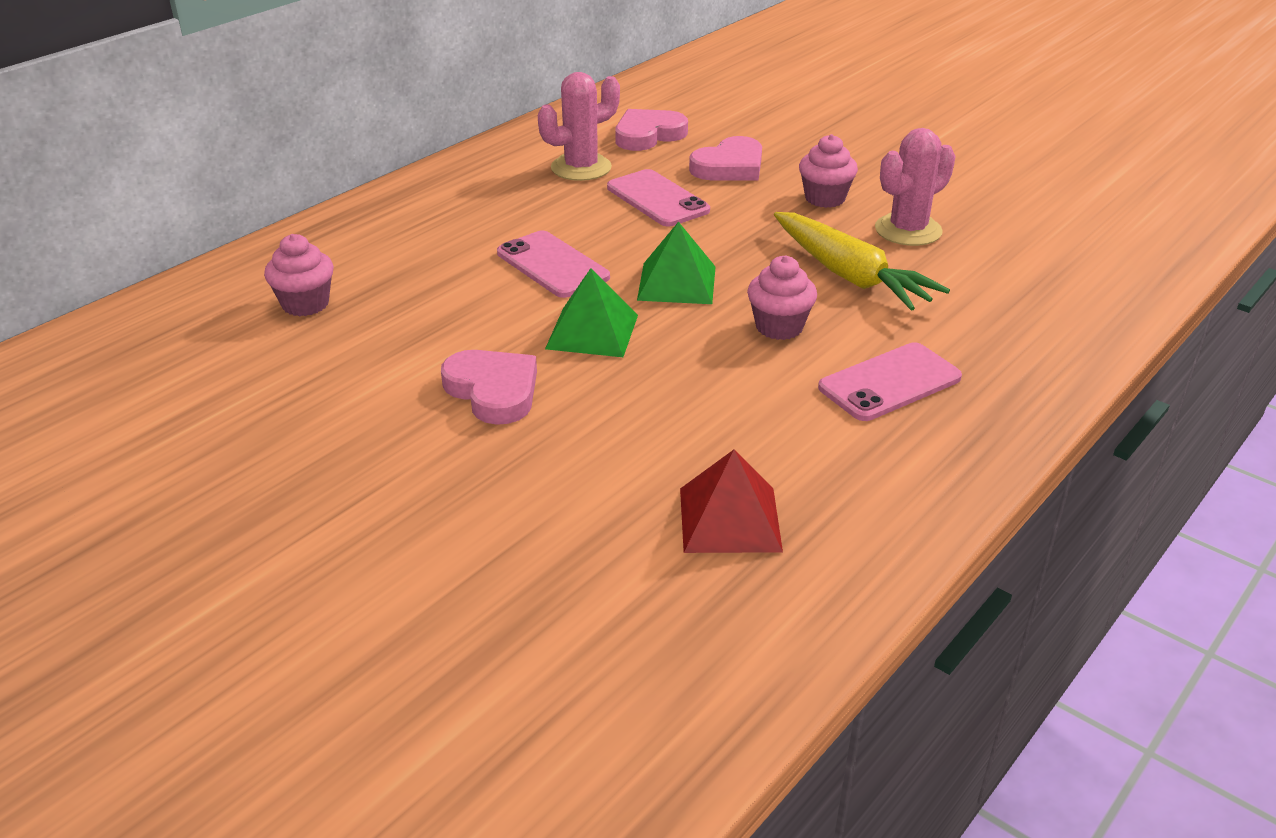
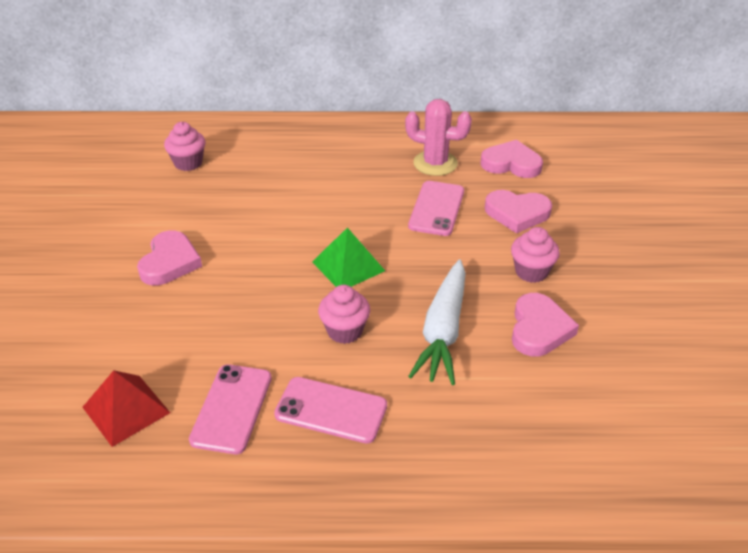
camera: 50 degrees right, 5 degrees up
pink phone [497,231,610,298] -> pink phone moved to [189,364,272,454]
green pyramid [545,268,638,357] -> none
yellow carrot [774,212,950,311] -> white carrot [408,259,466,385]
pink cactus [875,128,956,246] -> pink heart [512,293,579,357]

